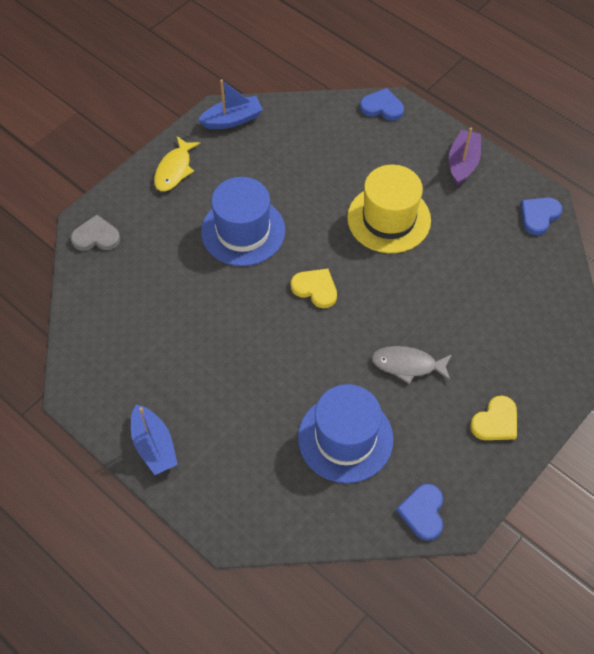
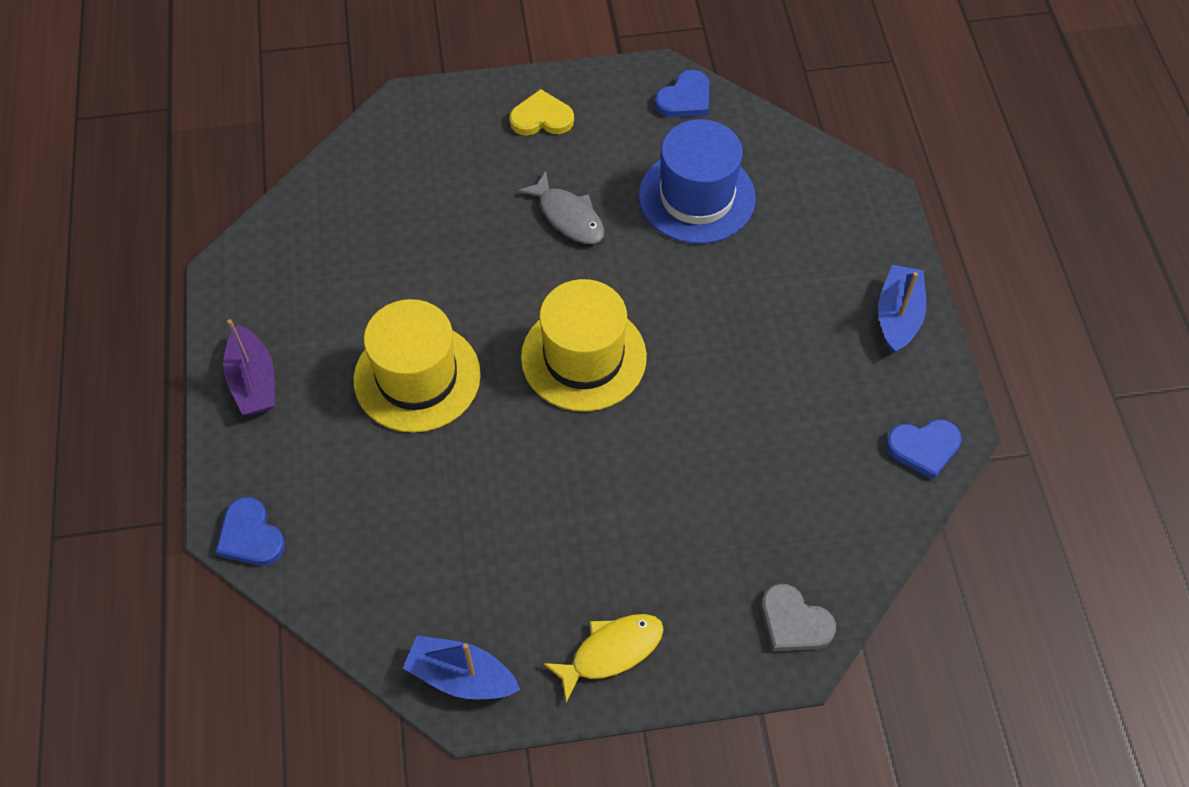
camera: 140 degrees left, 0 degrees up
blue hat [201,177,285,266] -> none
yellow heart [291,269,337,308] -> yellow hat [521,279,647,412]
purple boat [449,128,481,185] -> purple boat turned 75 degrees counterclockwise [223,319,275,415]
blue heart [520,197,562,235] -> blue heart moved to [886,419,962,480]

